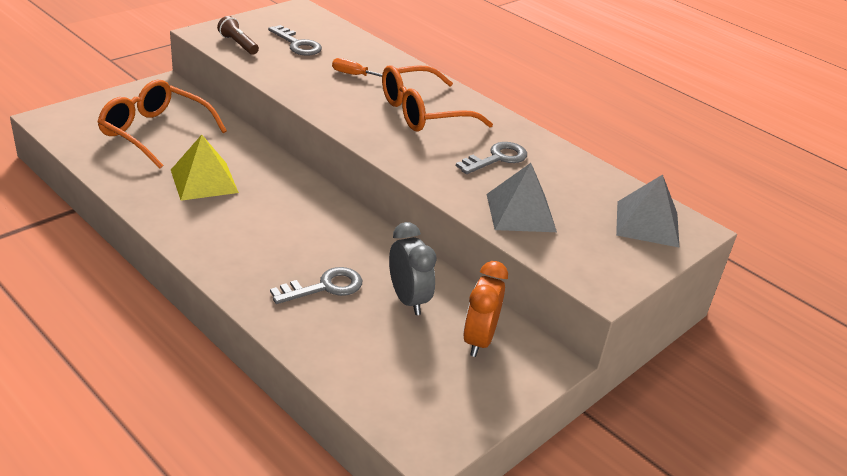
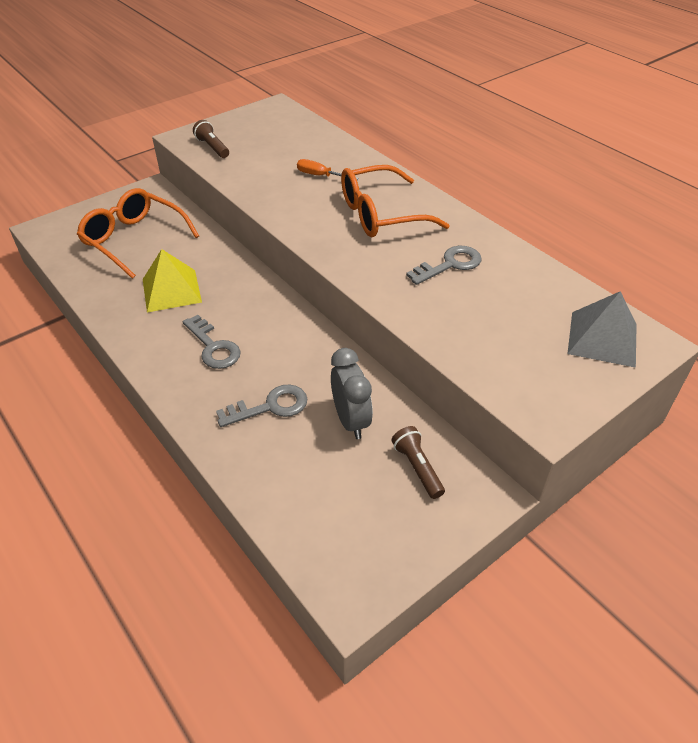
camera: 10 degrees right, 10 degrees up
grey key [268,25,322,56] -> grey key moved to [183,315,241,369]
orange clock [463,261,508,357] -> brown flashlight [392,426,445,499]
grey pyramid [487,163,557,232] -> none

